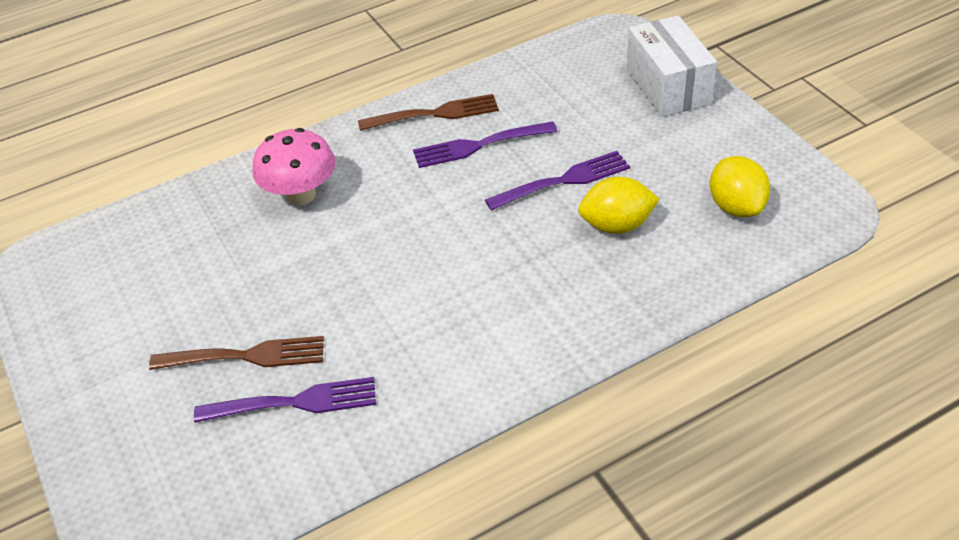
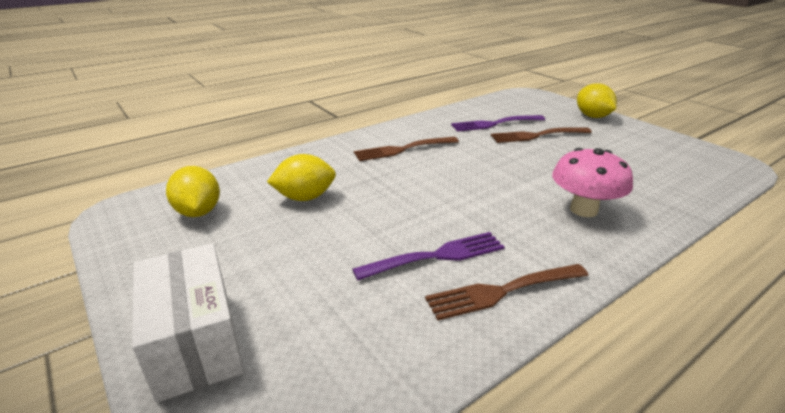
camera: 170 degrees right, 15 degrees down
purple fork [485,151,630,211] -> none
none -> brown fork [354,137,459,161]
none -> yellow lemon [577,83,617,118]

